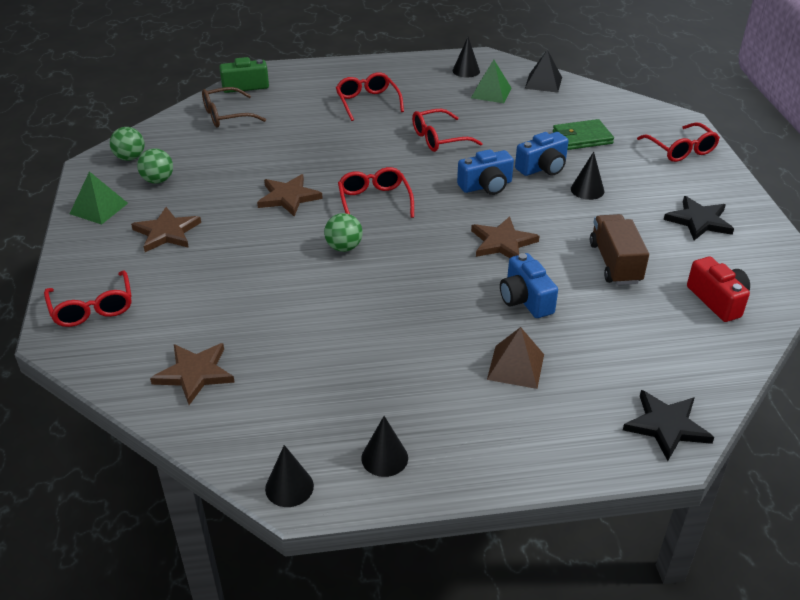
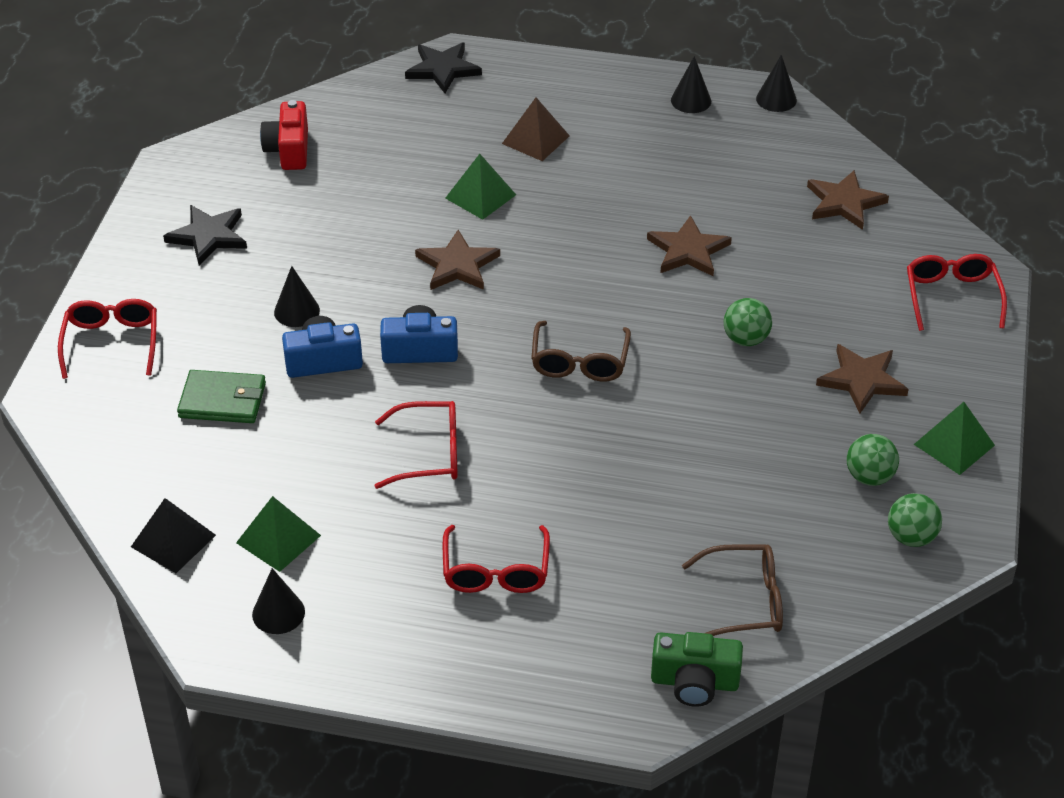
camera: 160 degrees left, 5 degrees up
brown star [257,174,323,217] -> brown star moved to [647,215,732,276]
green ball [324,213,363,252] -> green ball moved to [724,298,772,346]
red glasses [338,167,414,218] -> brown glasses [531,321,631,381]
blue camera [500,253,558,318] -> green pyramid [445,154,516,220]
brown truck [590,214,649,285] -> none

